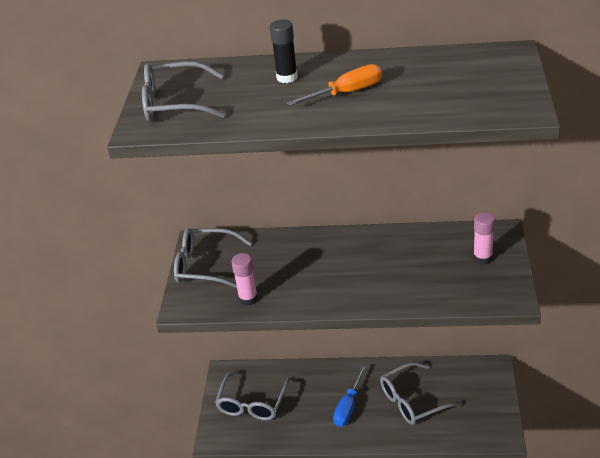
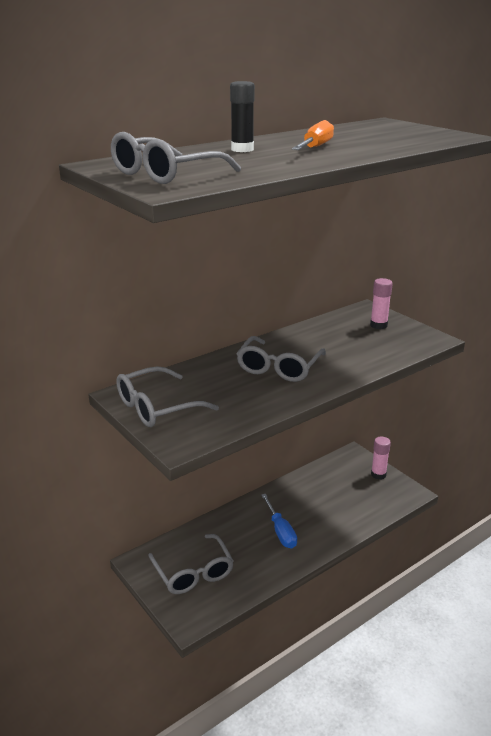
camera: 45 degrees left, 10 degrees down
pink glue stick [231,253,258,306] -> pink glue stick moved to [371,437,391,480]
grey glasses [380,362,462,425] -> grey glasses moved to [236,336,326,382]

